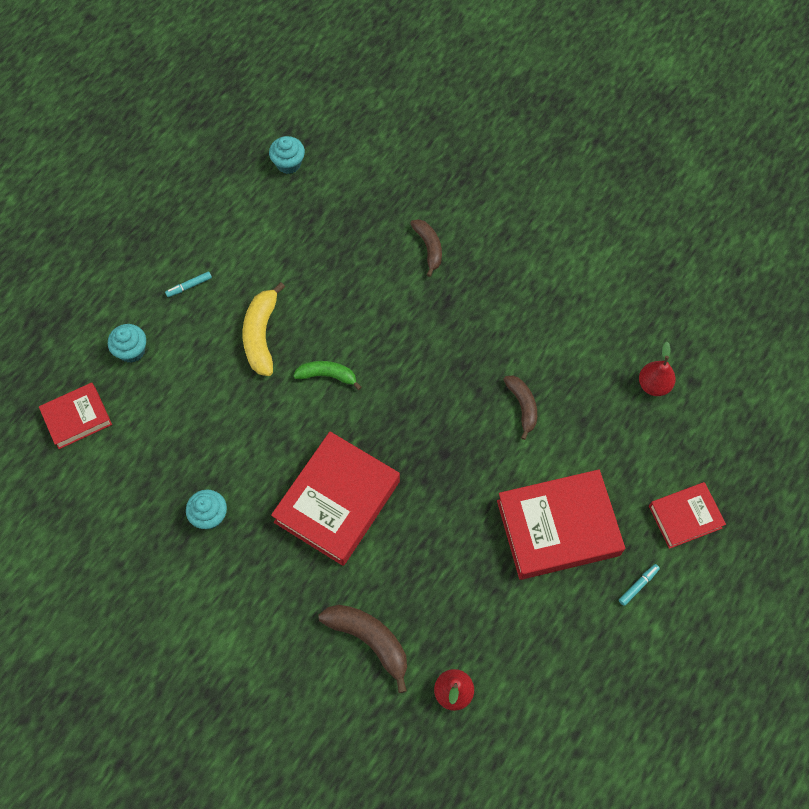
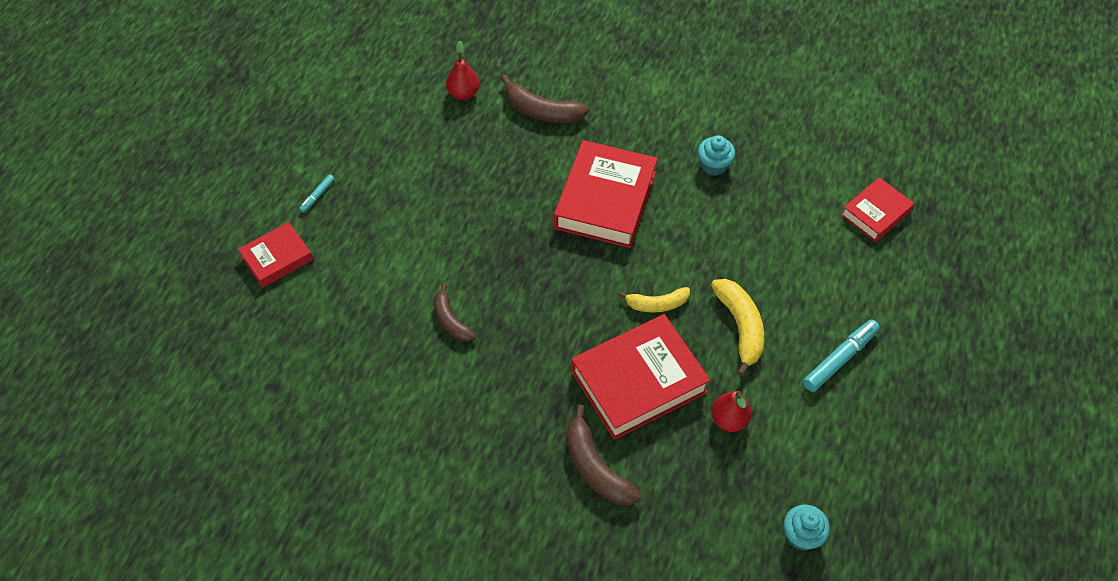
camera: 165 degrees right, 10 degrees down
turquoise cupcake [108,324,146,363] -> none
turquoise marker [165,271,212,297] -> turquoise marker [803,320,880,392], size x1.91
green banana [293,361,362,390] -> yellow banana [618,287,690,312]
brown banana [410,219,442,277] -> brown banana [566,404,642,506], size x1.52
red book [497,469,625,580] -> red book moved to [571,314,711,440]
red pear [639,342,676,396] -> red pear moved to [711,391,752,432]

